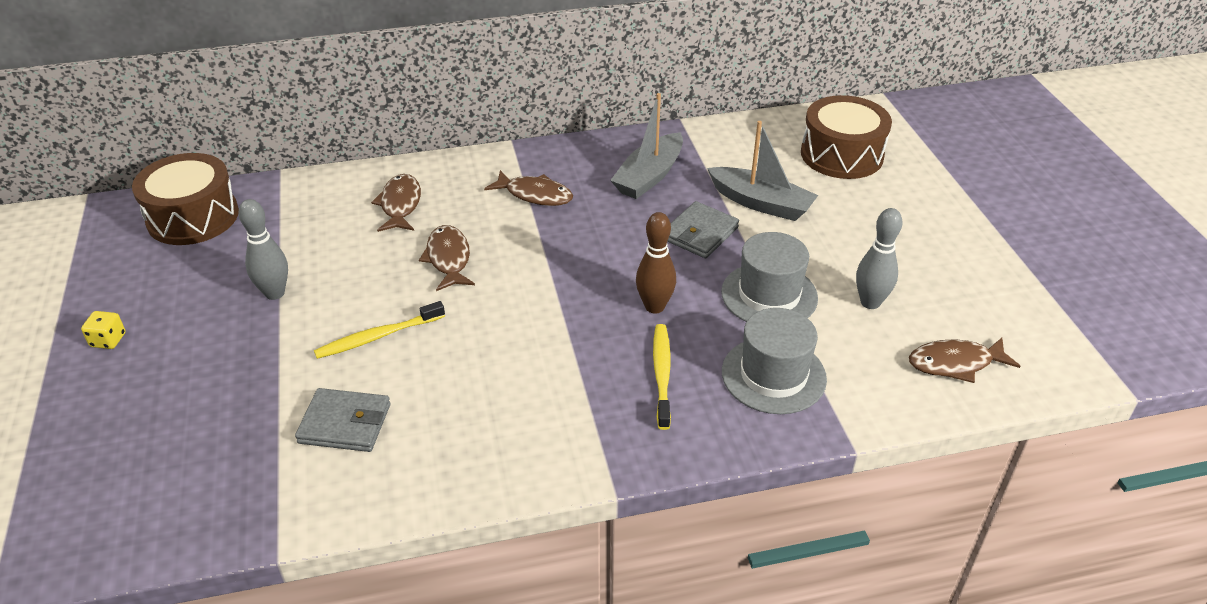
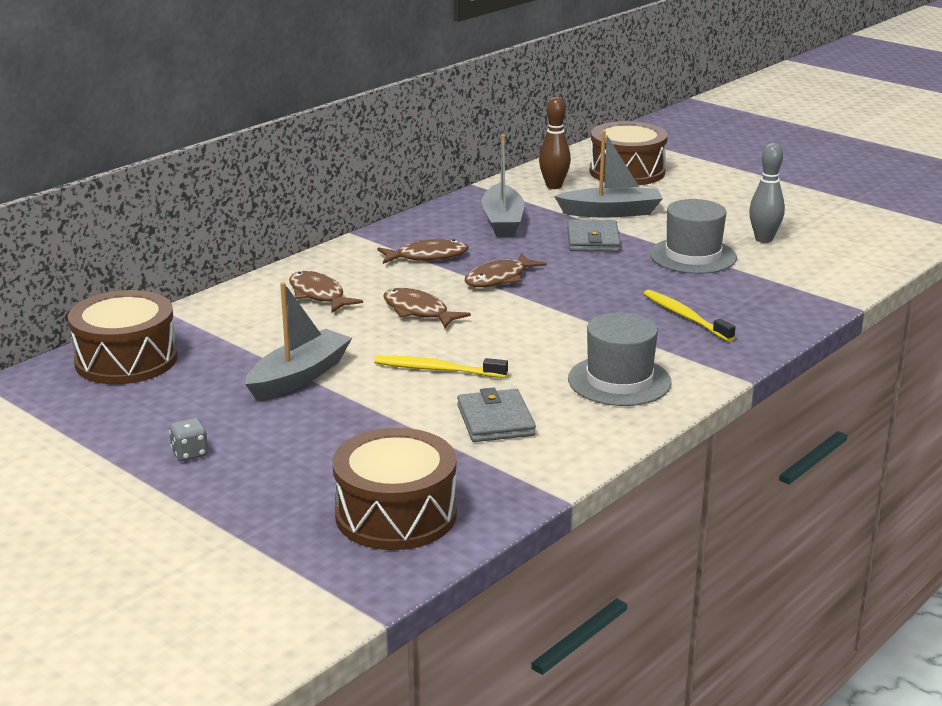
camera: 35 degrees left, 15 degrees down
yellow dice [81,311,126,349] -> grey dice [169,418,208,461]
grey bowling pin [239,199,288,300] -> grey boat [245,282,352,401]
grey wallet [295,388,391,452] -> grey wallet turned 75 degrees counterclockwise [457,388,536,442]
yellow toothbrush [314,301,445,359] -> yellow toothbrush turned 75 degrees clockwise [374,356,508,378]
brown bowling pin [636,212,676,314] -> brown bowling pin moved to [539,97,571,189]
grey hat [722,308,827,414] -> grey hat moved to [568,312,672,406]
brown fish [909,338,1020,383] -> brown fish moved to [465,253,547,287]
none -> brown drum [332,428,457,550]

